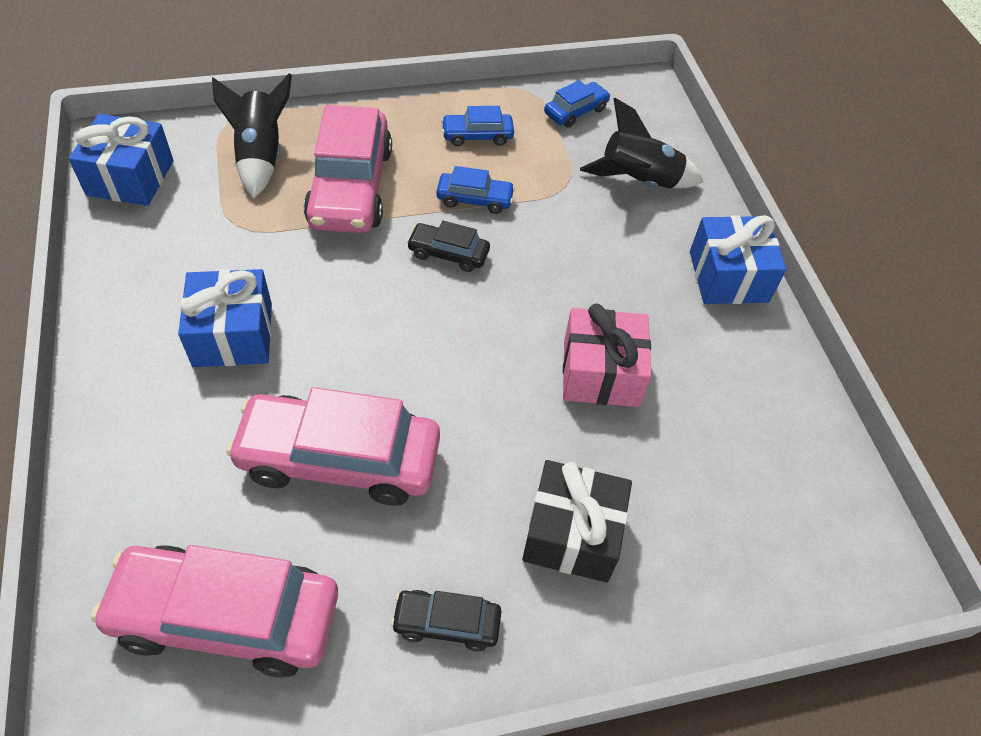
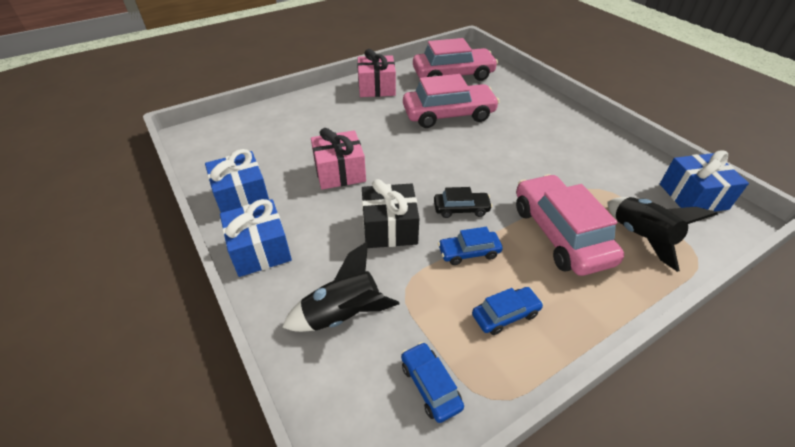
camera: 165 degrees right, 10 degrees down
blue gift [178,269,272,367] -> blue gift moved to [205,149,269,213]
black car [391,590,502,652] -> pink gift [357,49,396,97]
black gift [522,460,632,583] -> black gift moved to [362,179,419,248]
blue car [544,80,610,128] -> blue car turned 120 degrees clockwise [401,342,464,423]

